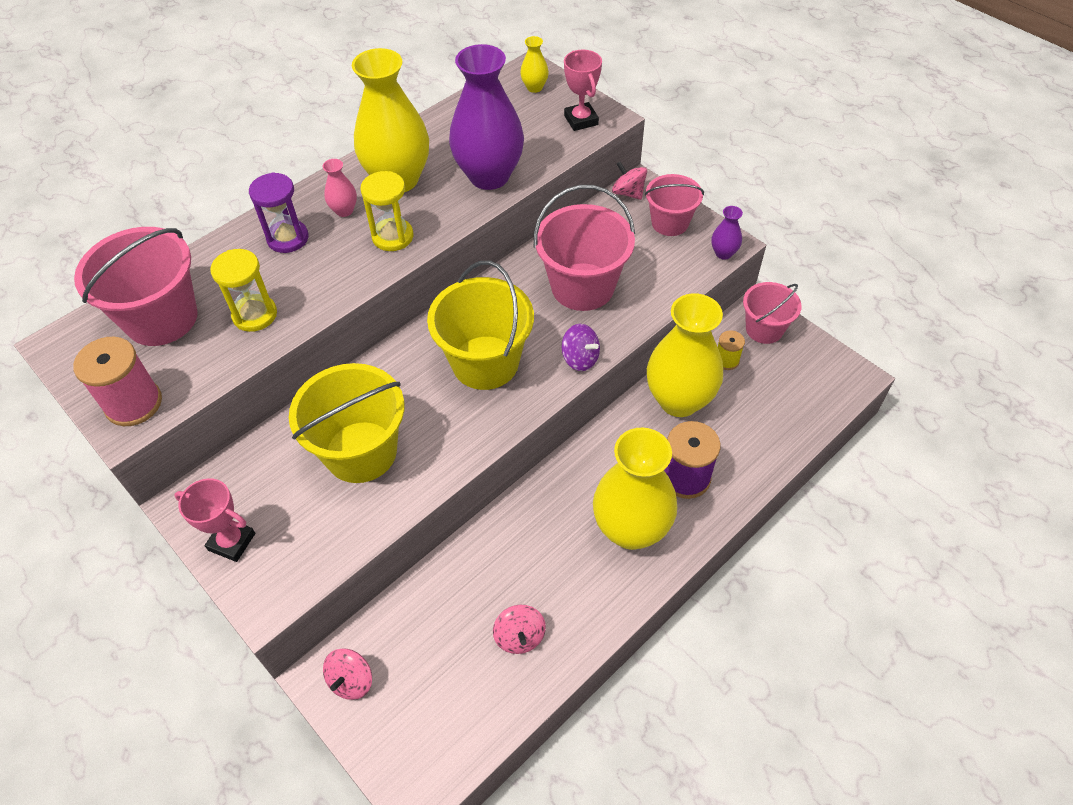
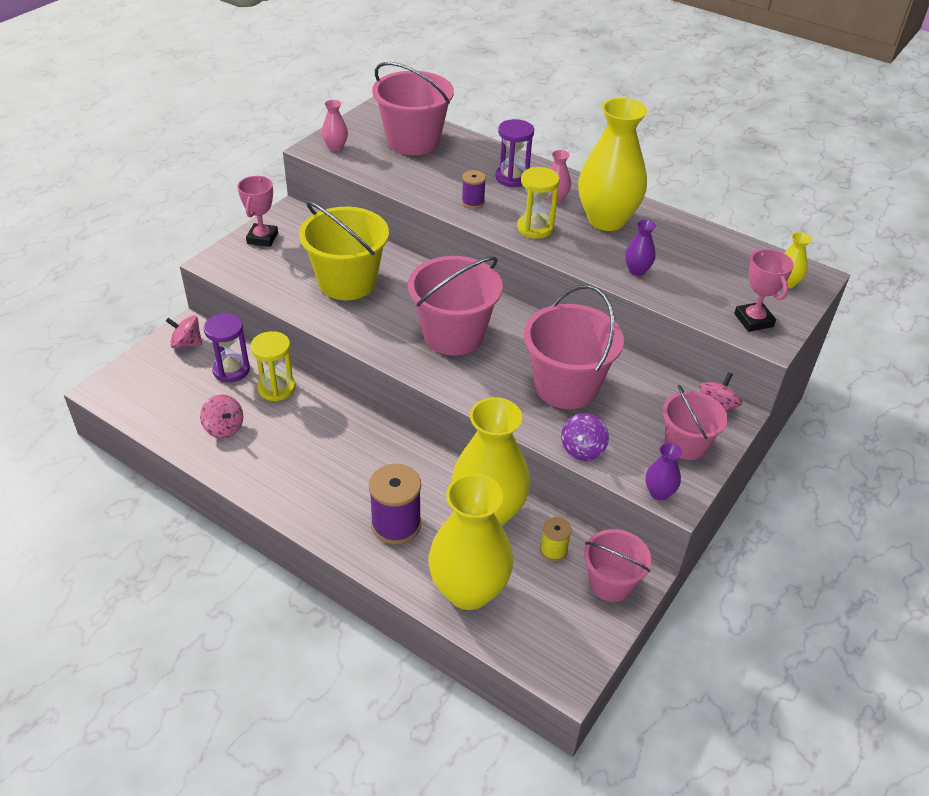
camera: 75 degrees right, 10 degrees down
pink spool [73,337,162,426] -> pink vase [322,100,348,151]
yellow hourglass [210,249,277,332] -> yellow hourglass moved to [251,331,296,402]
yellow bucket [427,261,534,390] -> pink bucket [408,256,503,356]
purple vase [449,44,524,190] -> purple vase [625,220,656,276], size x0.42
pink spinning top [493,605,546,654] -> pink spinning top turned 105 degrees counterclockwise [200,394,243,438]
purple spinning top [561,324,600,371] -> purple spinning top moved to [561,413,609,461]
pink trophy [564,50,602,131] -> pink trophy turned 75 degrees counterclockwise [734,249,794,332]
yellow vase [593,428,677,550] -> yellow vase moved to [428,474,513,610]
none -> purple hourglass [204,313,250,382]
none -> purple spool [462,170,486,209]

